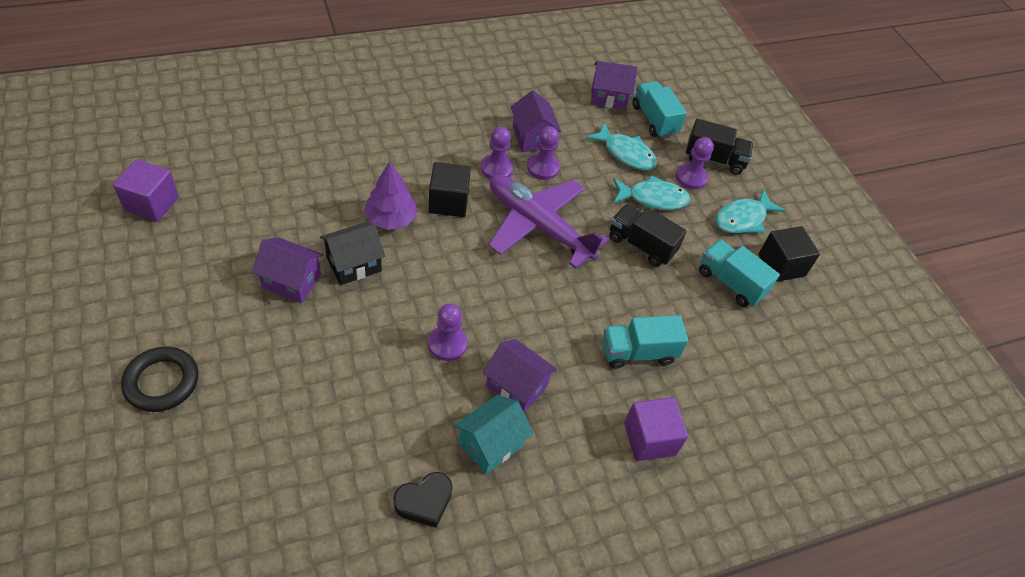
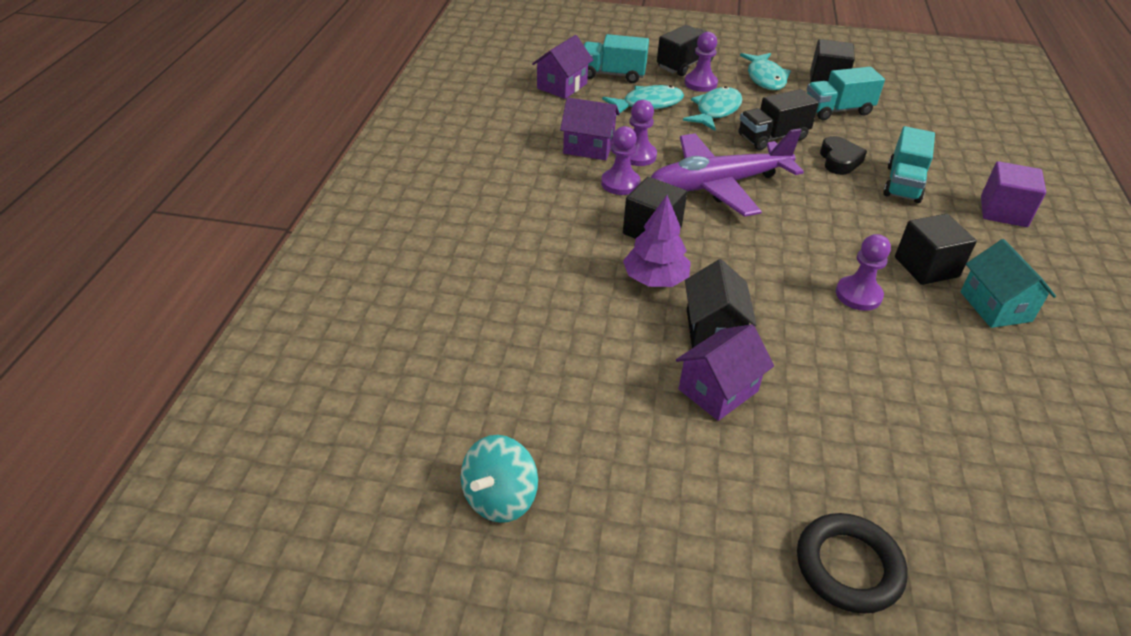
camera: 55 degrees left, 10 degrees down
purple cube [113,159,179,222] -> turquoise spinning top [461,435,538,523]
black heart [394,472,452,528] -> black heart moved to [820,136,867,175]
purple house [482,339,557,412] -> black cube [895,214,977,285]

